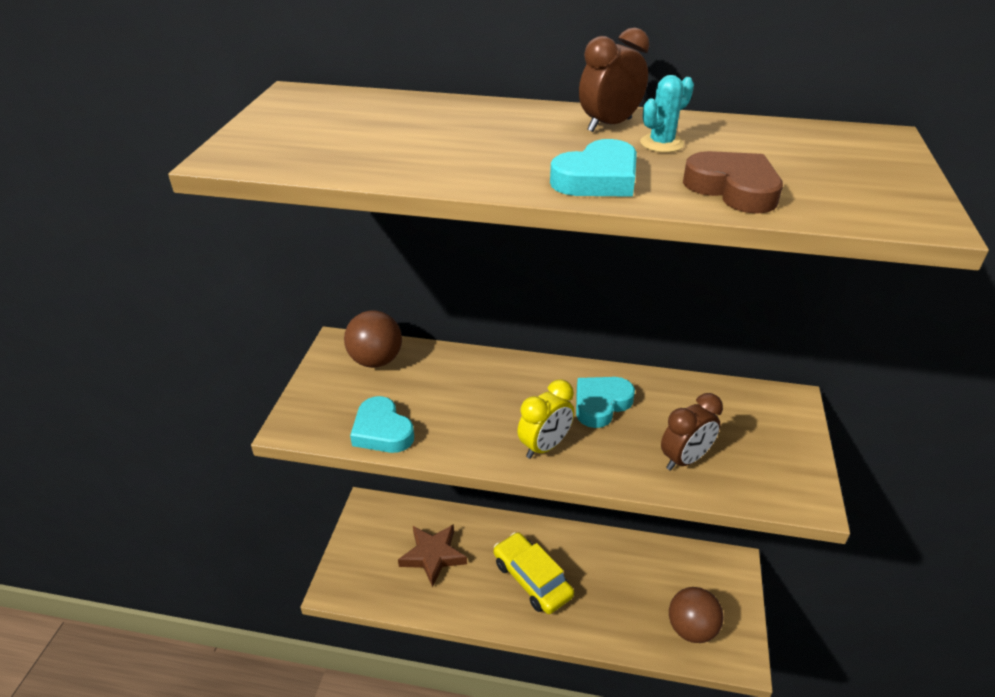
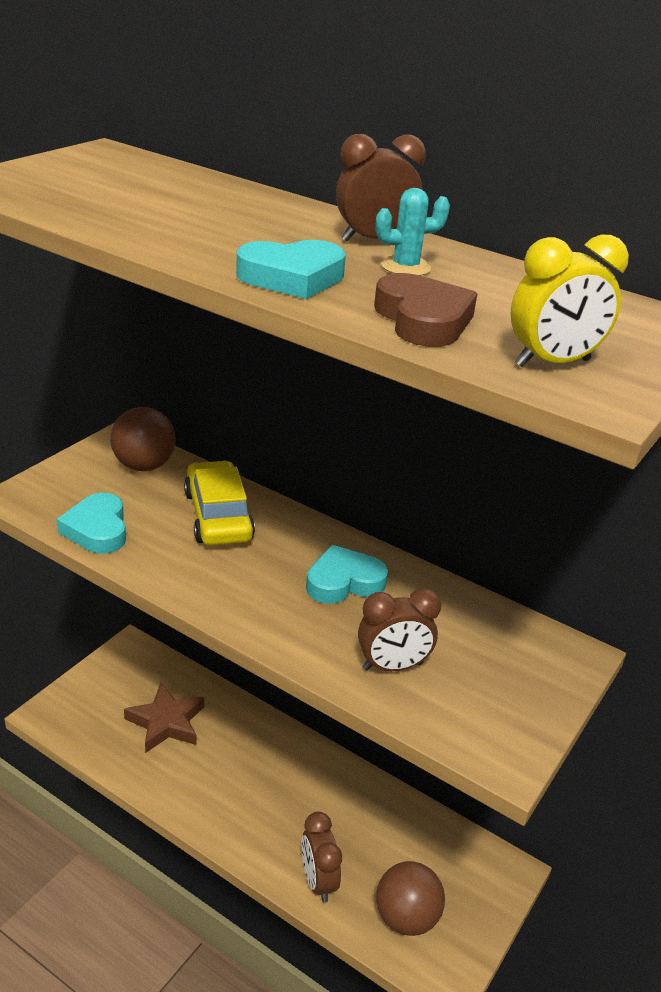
camera: 20 degrees right, 5 degrees down
yellow car [494,532,574,614] -> yellow car moved to [184,461,255,546]
yellow clock [517,379,574,459] -> yellow clock moved to [511,235,629,367]
none -> brown clock [301,812,342,903]

